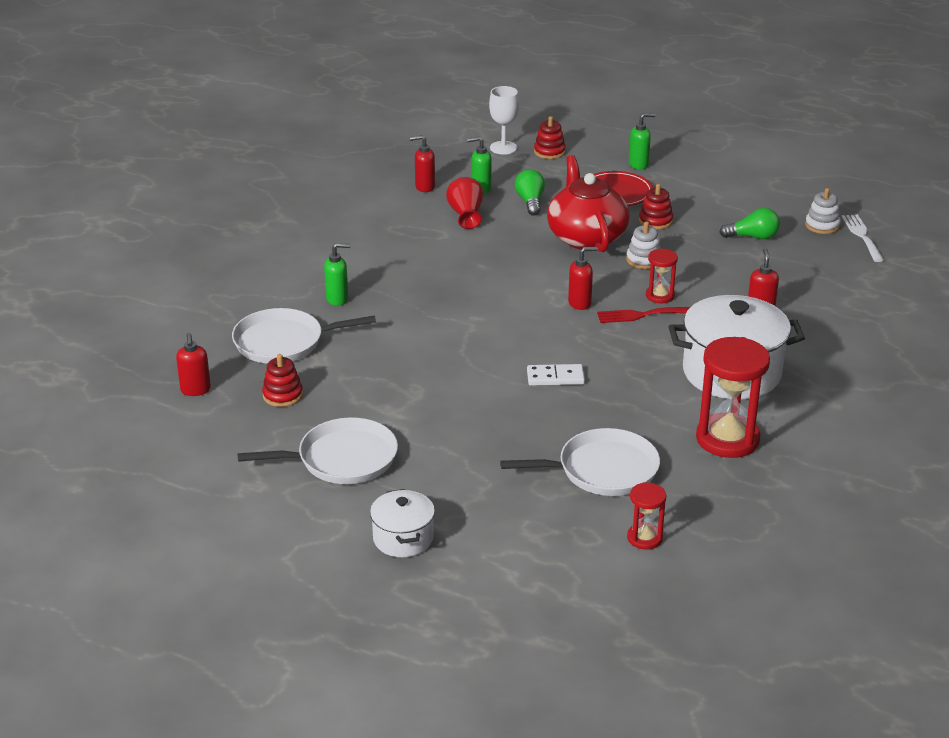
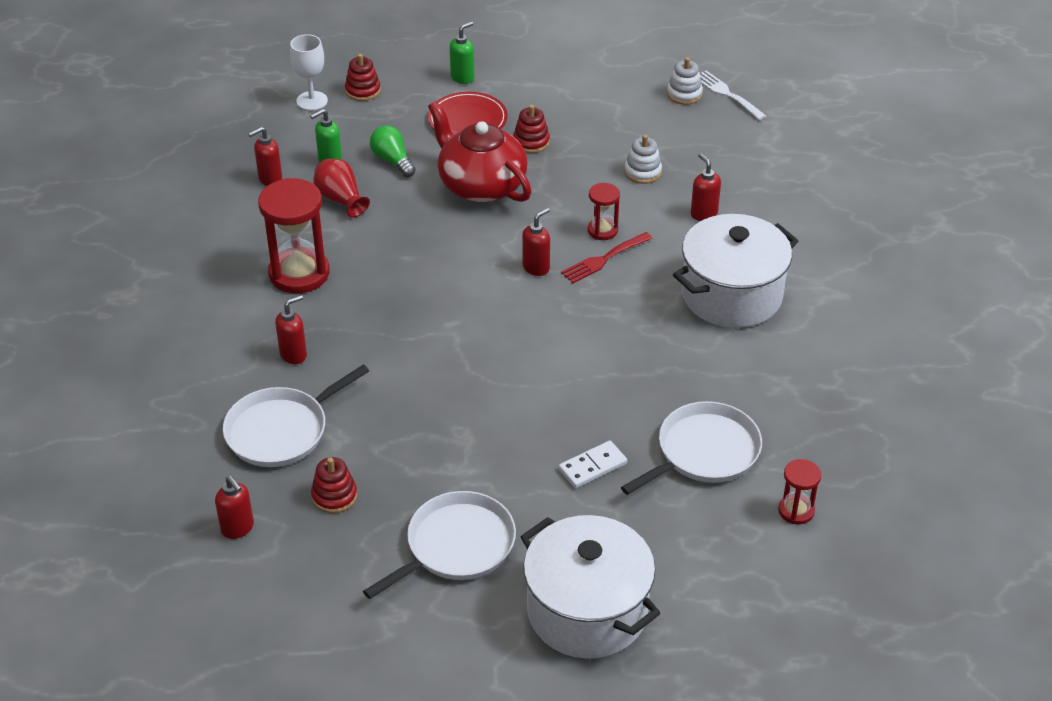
camera: 30 degrees left, 10 degrees up
green soap dispenser [324,243,350,306] -> red soap dispenser [275,295,307,364]
white pot [370,489,435,557] -> white pot [521,515,660,659], size x1.87
white domino [527,364,585,386] -> white domino moved to [559,441,627,488]
white stacking toy [626,222,661,269] -> white stacking toy moved to [624,135,662,184]
red hourglass [696,337,770,458] -> red hourglass moved to [258,178,330,293]
green light bulb [719,208,780,239] -> none

